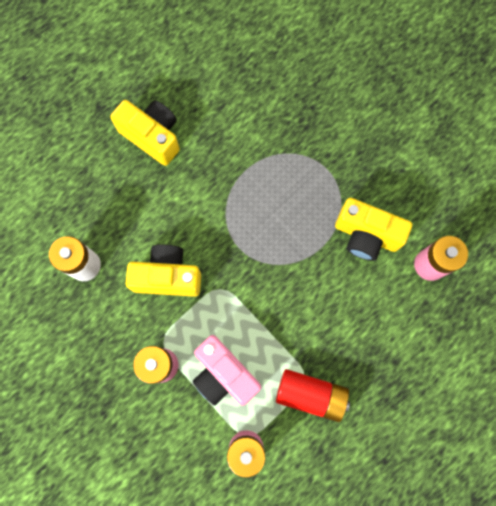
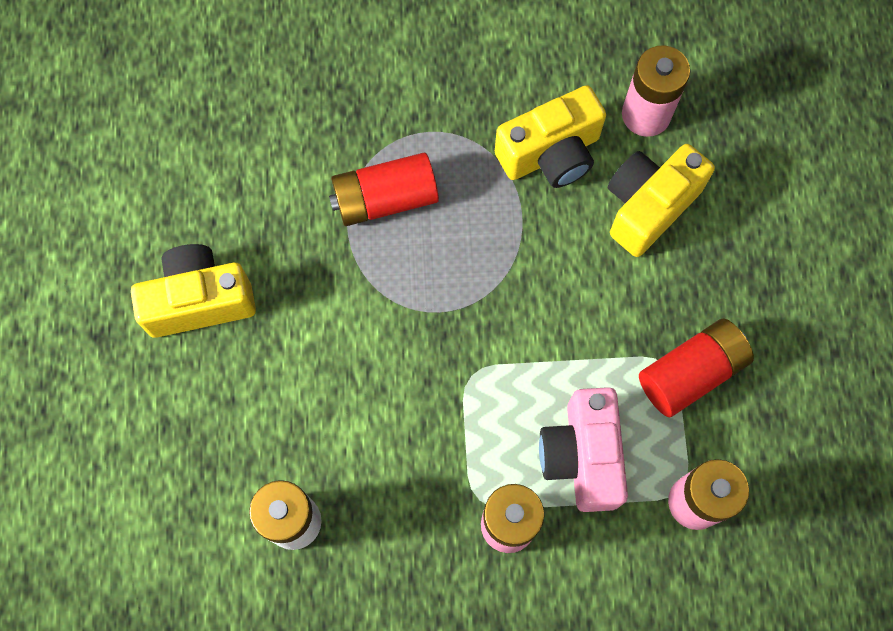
camera: 50 degrees left, 5 degrees down
yellow camera [126,244,201,297] -> yellow camera moved to [608,144,715,257]
pink camera [193,335,261,405] -> pink camera turned 90 degrees clockwise [539,387,628,512]
none -> red battery [329,153,439,226]

